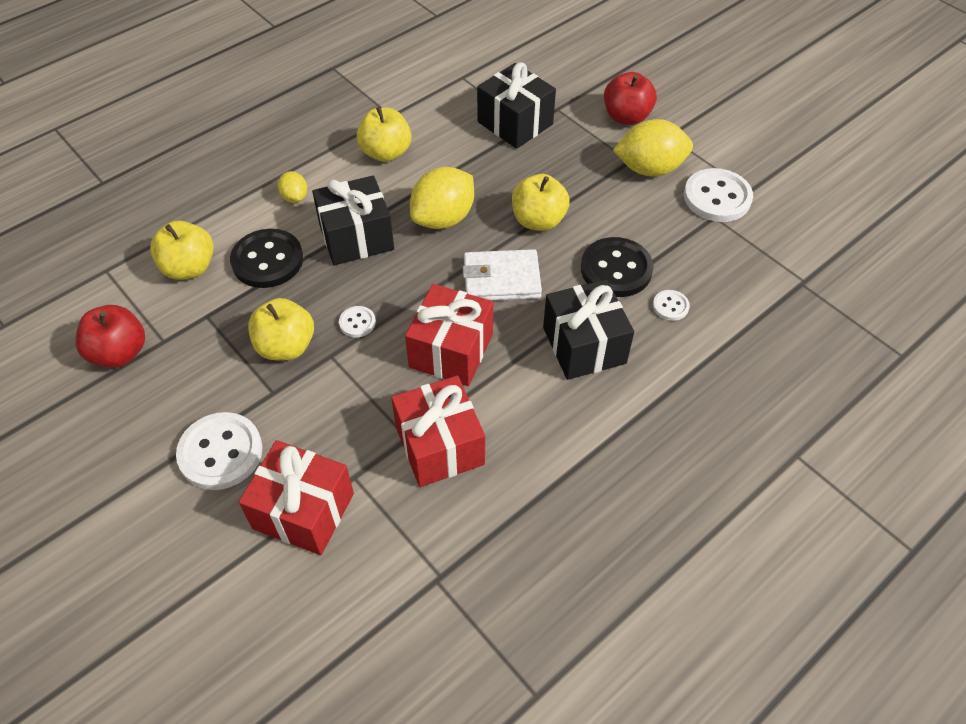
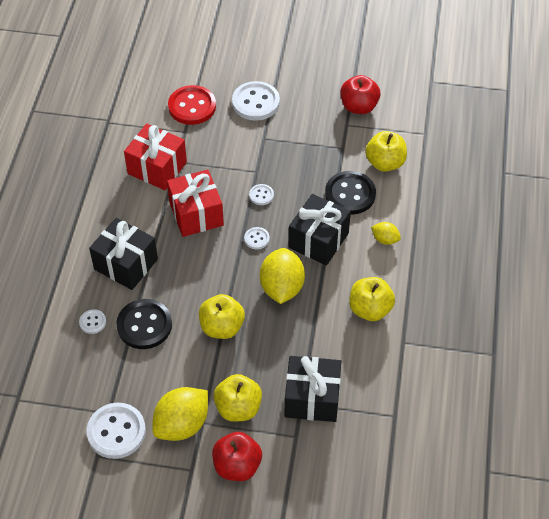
camera: 140 degrees right, 0 degrees up
red gift [239,440,354,555] -> red button [168,85,216,125]
yellow apple [248,298,314,360] -> yellow apple moved to [214,374,262,422]
white wallet [462,249,542,301] -> none
none -> white button [244,227,270,249]

